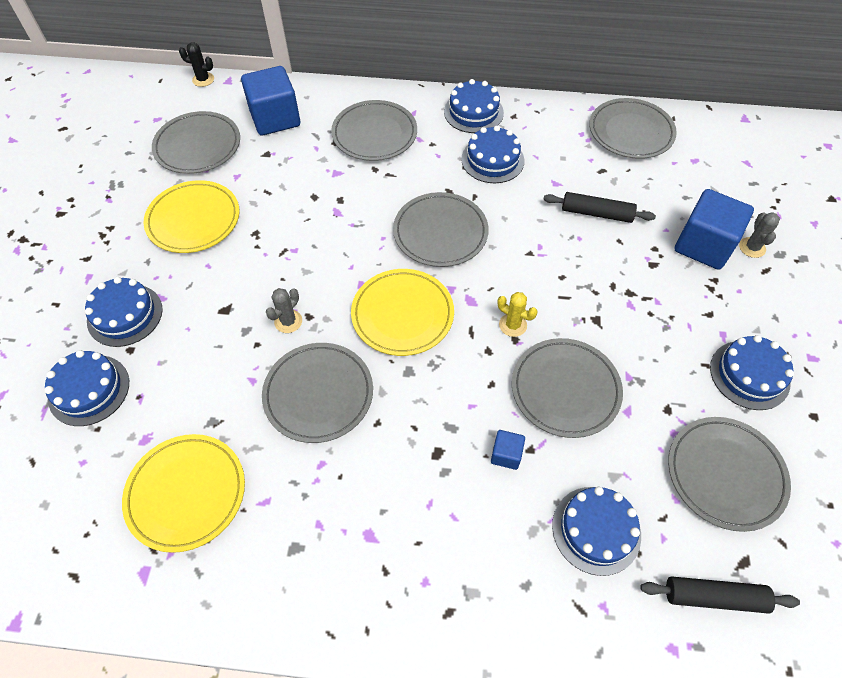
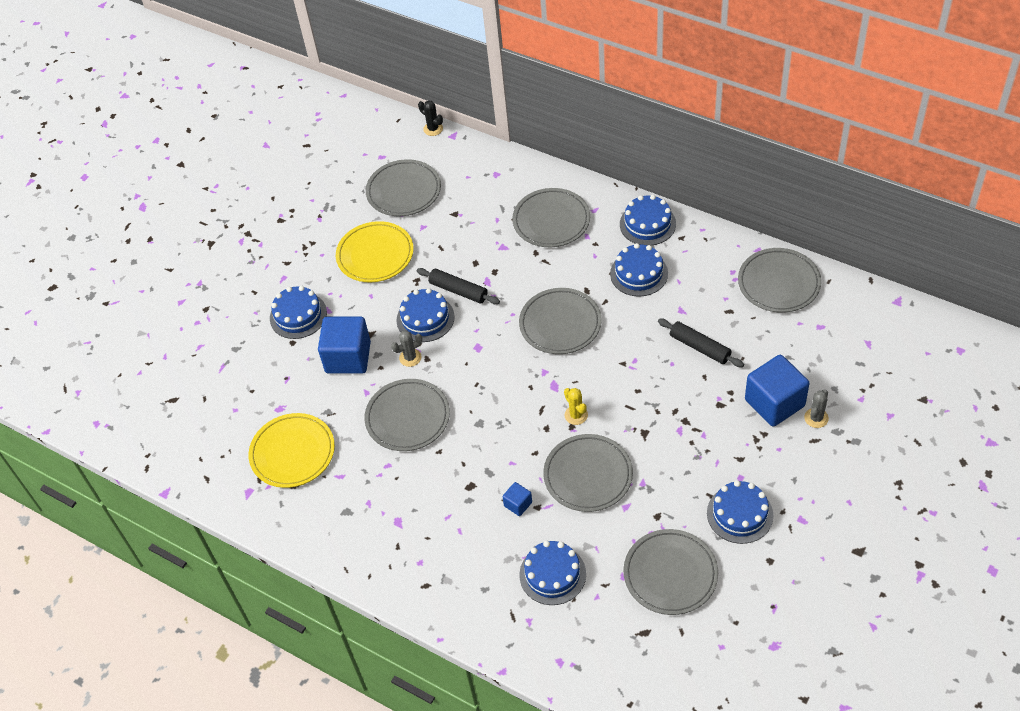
camera: 30 degrees right, 5 degrees down
blue cake [44,350,129,426] -> blue cake moved to [397,288,454,342]
blue cube [241,66,300,135] -> blue cube moved to [318,316,371,374]
yellow plate [351,269,454,356] -> none
black rolling pin [640,576,800,613] -> black rolling pin moved to [417,268,500,304]

